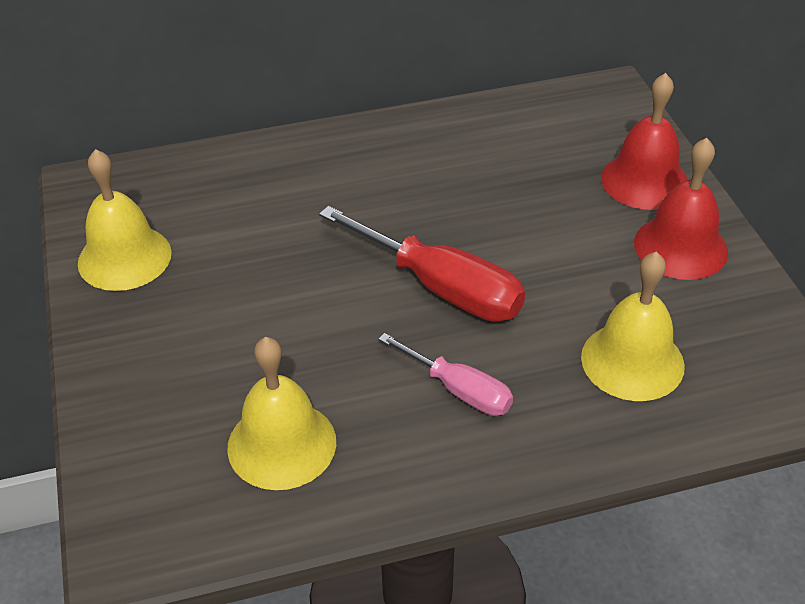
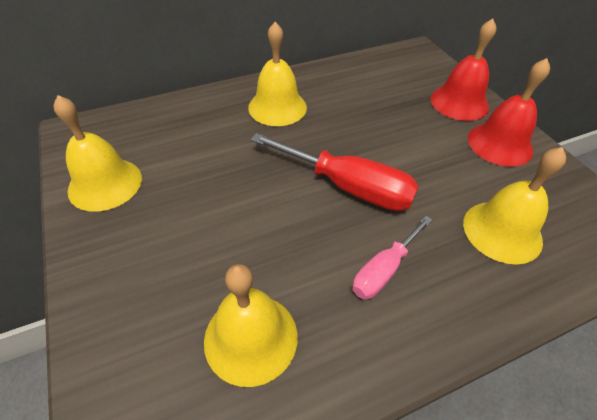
camera: 10 degrees left, 5 degrees up
pink screwdriver [378,333,513,416] -> pink screwdriver turned 105 degrees clockwise [352,216,432,299]
none -> yellow bell [248,22,307,126]

